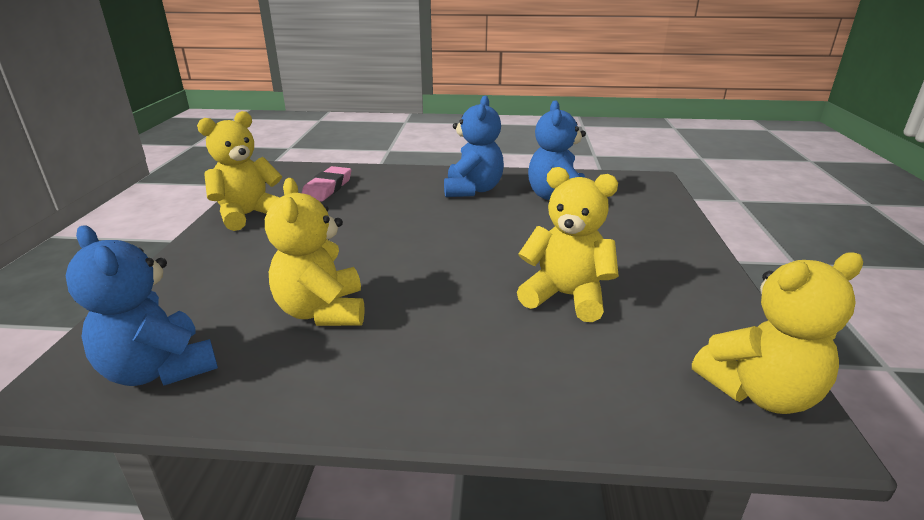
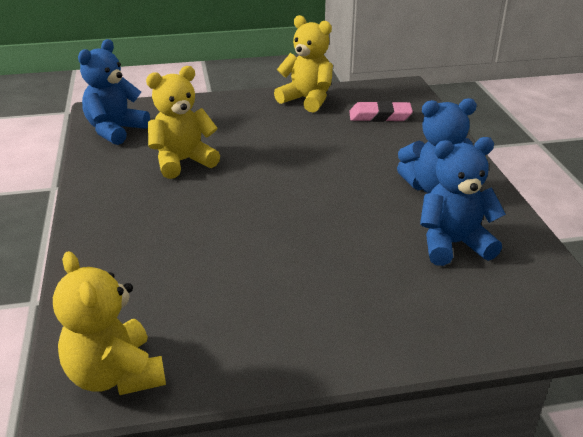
camera: 75 degrees right, 5 degrees up
yellow teddy bear [517,167,619,322] -> none

